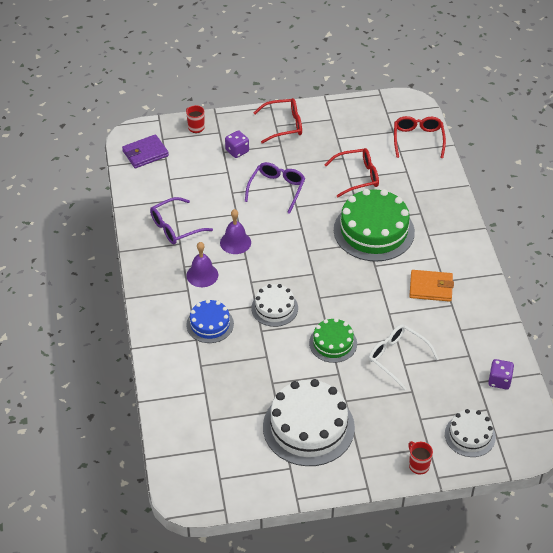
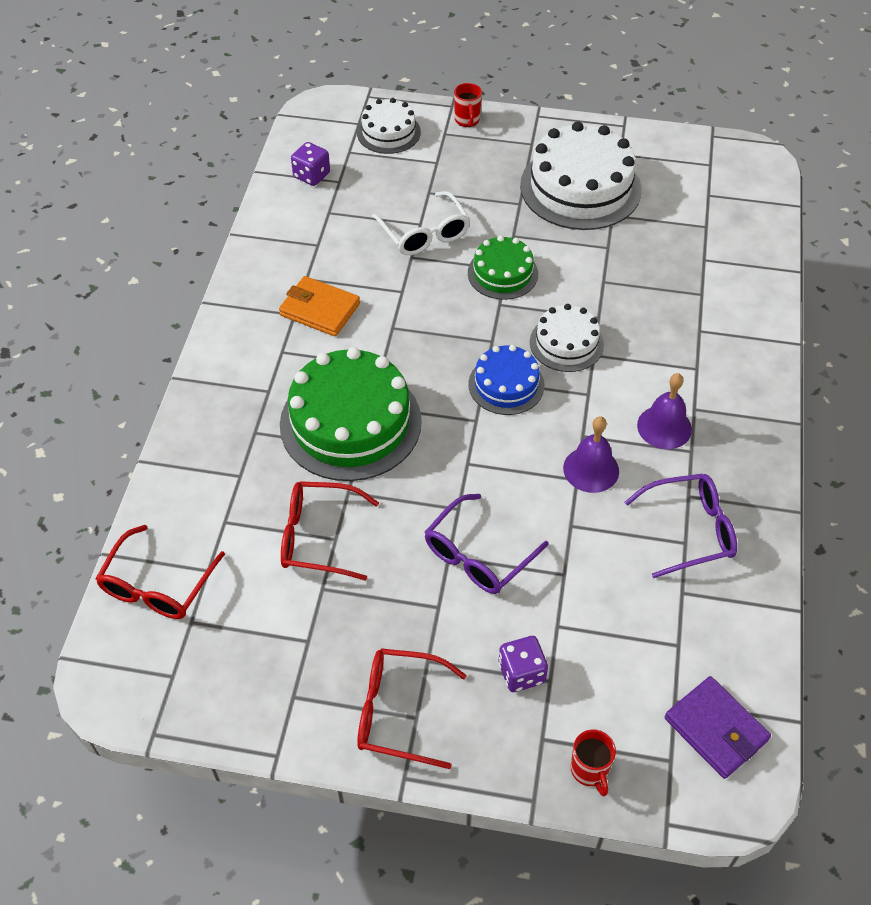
camera: 160 degrees left, 5 degrees up
purple wallet [122,134,169,168] -> purple wallet turned 60 degrees clockwise [665,676,771,779]
blue cake [186,299,234,343] -> blue cake moved to [469,345,545,415]

